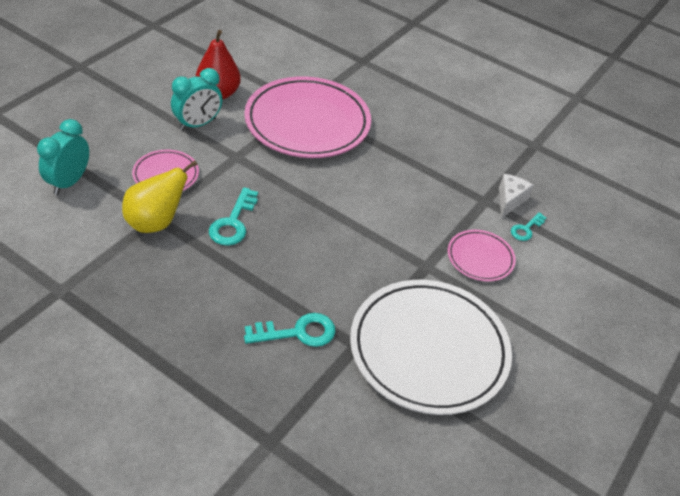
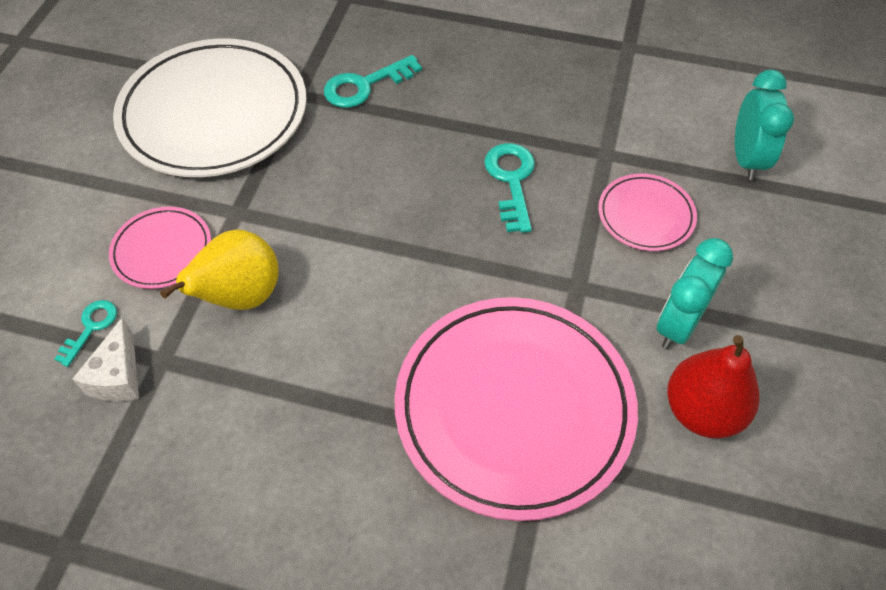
camera: 165 degrees right, 10 degrees up
yellow pear [122,160,198,233] -> yellow pear moved to [160,229,279,310]

